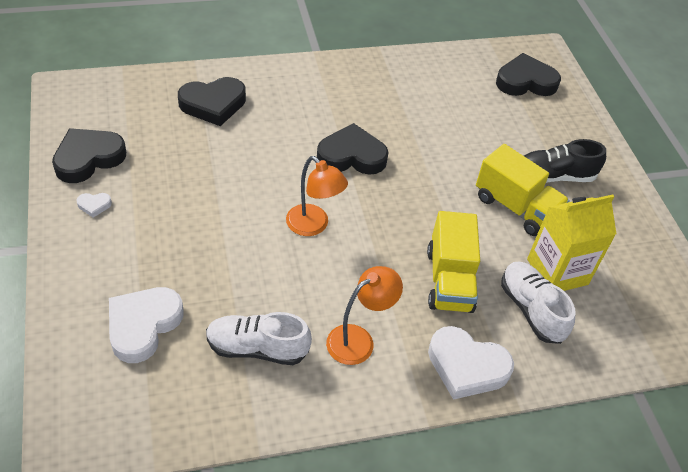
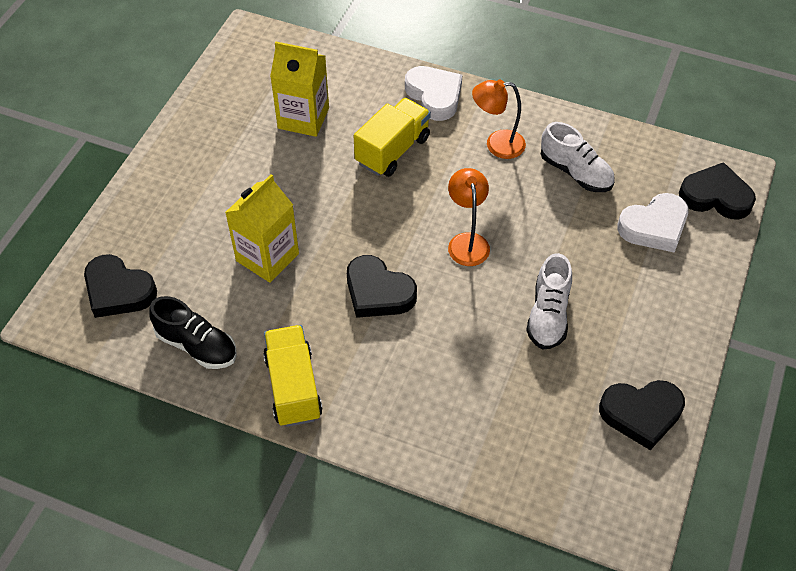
camera: 140 degrees left, 5 degrees up
white heart [76,193,112,218] -> none
black heart [178,77,246,126] -> black heart moved to [679,162,756,220]
yellow truck [476,144,570,236] -> yellow truck moved to [263,325,323,427]
white shoe [501,262,575,344] -> white shoe moved to [526,253,572,350]
black shoe [524,139,606,183] -> black shoe moved to [149,296,237,369]
none -> yellow carton [225,174,299,283]

